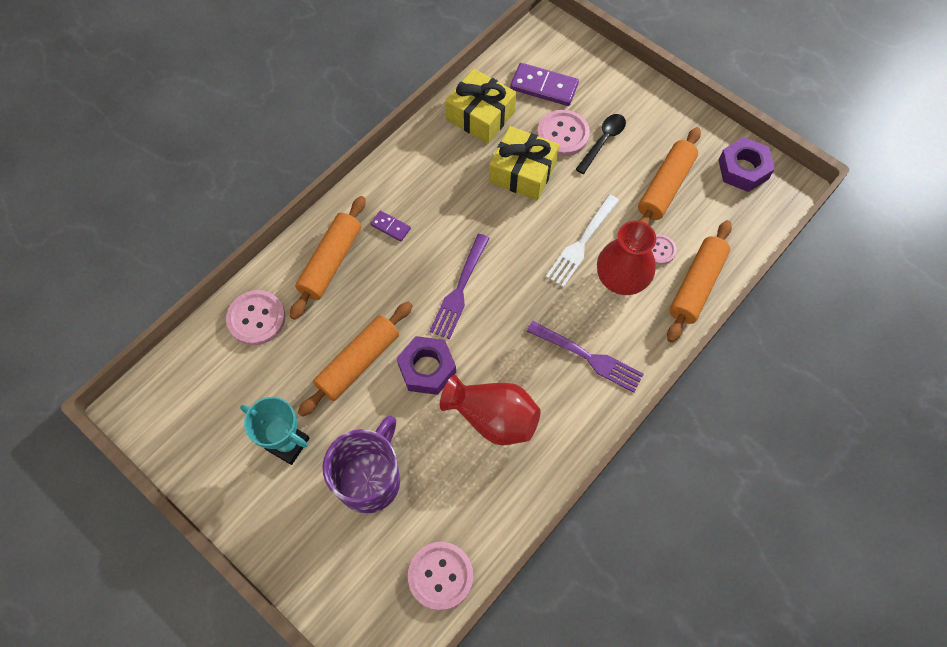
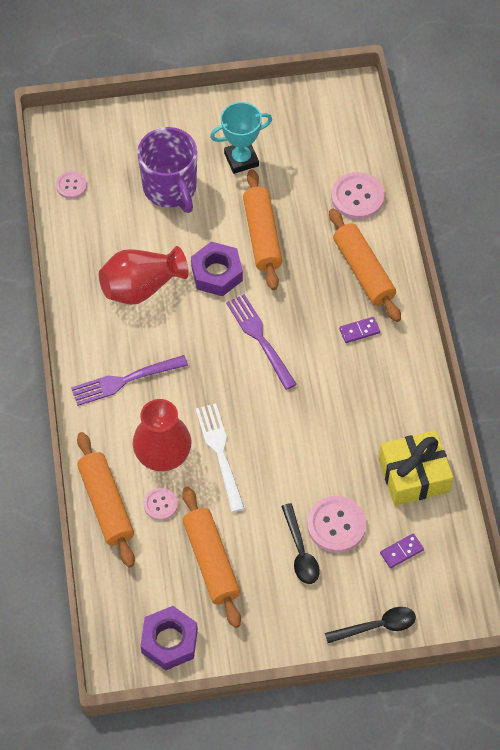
camera: 130 degrees right, 5 degrees down
pink button [408,542,473,611] -> pink button [56,171,87,199], size x0.58
yellow gift [489,126,559,201] -> none
purple domino [510,63,579,106] -> purple domino [380,533,424,568], size x0.54
none -> black spoon [325,607,416,643]

